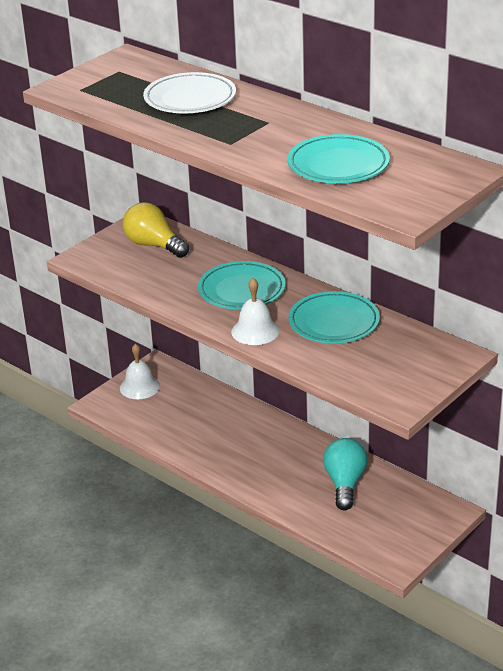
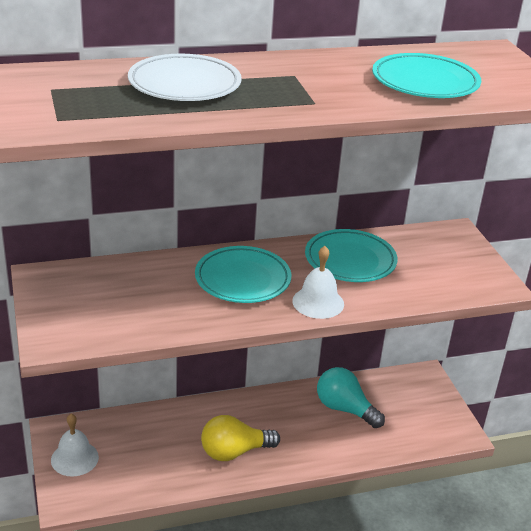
camera: 60 degrees left, 0 degrees up
yellow light bulb [123,202,189,258] -> yellow light bulb moved to [201,415,280,461]

